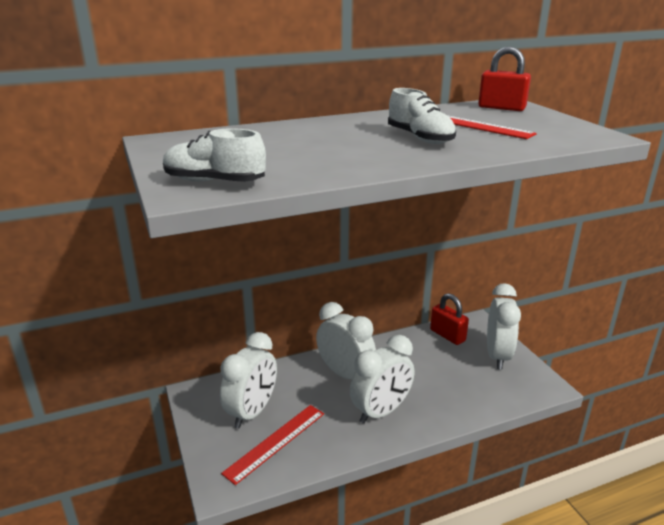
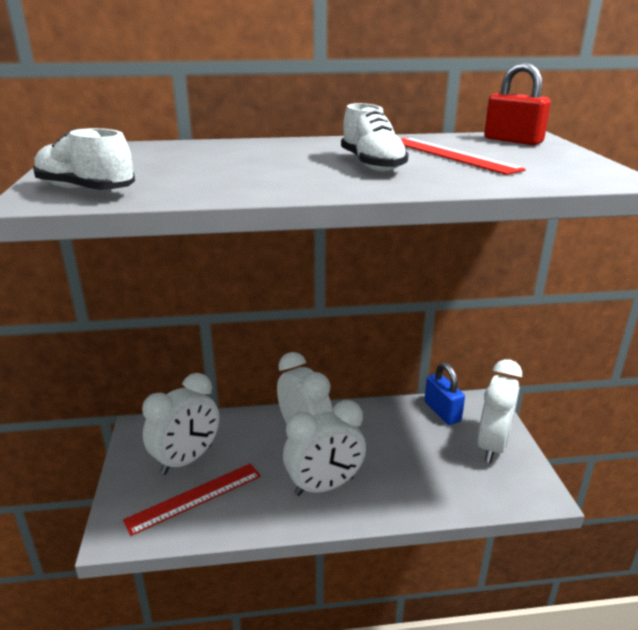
camera: 15 degrees right, 0 degrees up
red padlock [430,293,469,345] -> blue padlock [424,362,465,425]

